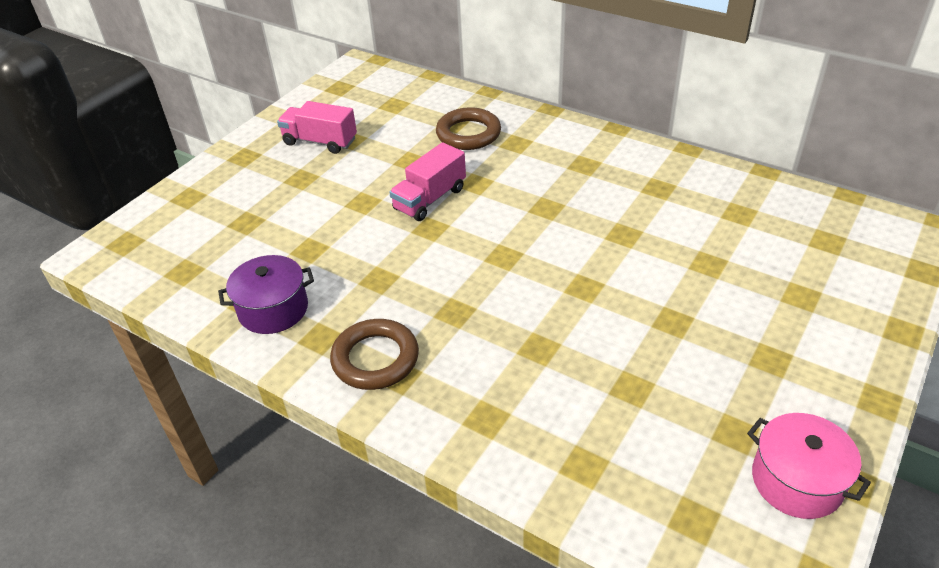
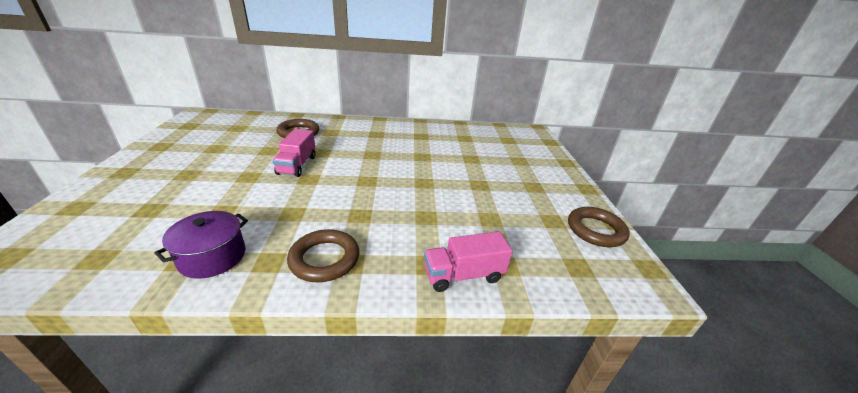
camera: 40 degrees left, 10 degrees down
pink truck [277,101,357,154] -> pink truck moved to [424,232,513,292]
pink pot [747,413,871,519] -> brown ring [568,207,630,247]

